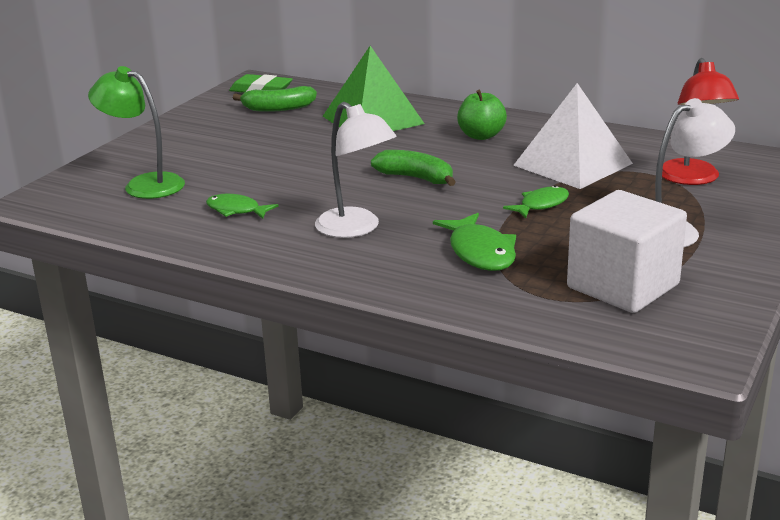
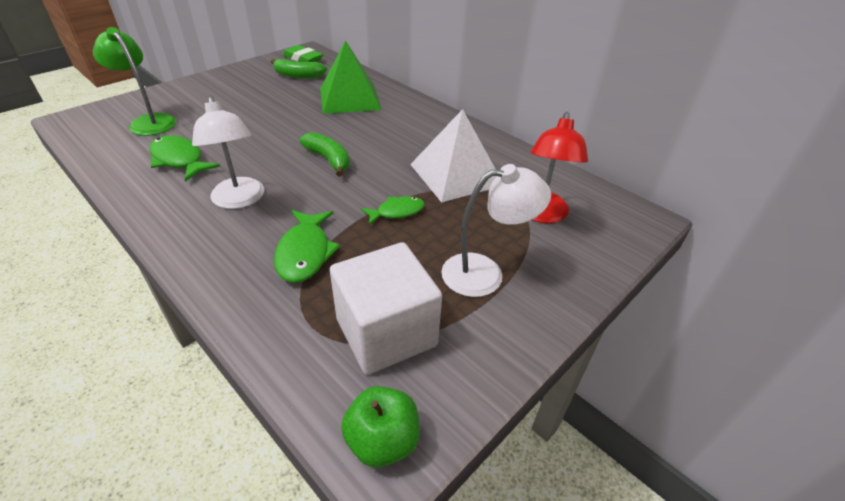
camera: 15 degrees right, 15 degrees up
green fish [206,194,279,219] -> green fish [149,135,220,182], size x1.53
green apple [457,90,507,140] -> green apple moved to [341,386,420,468]

